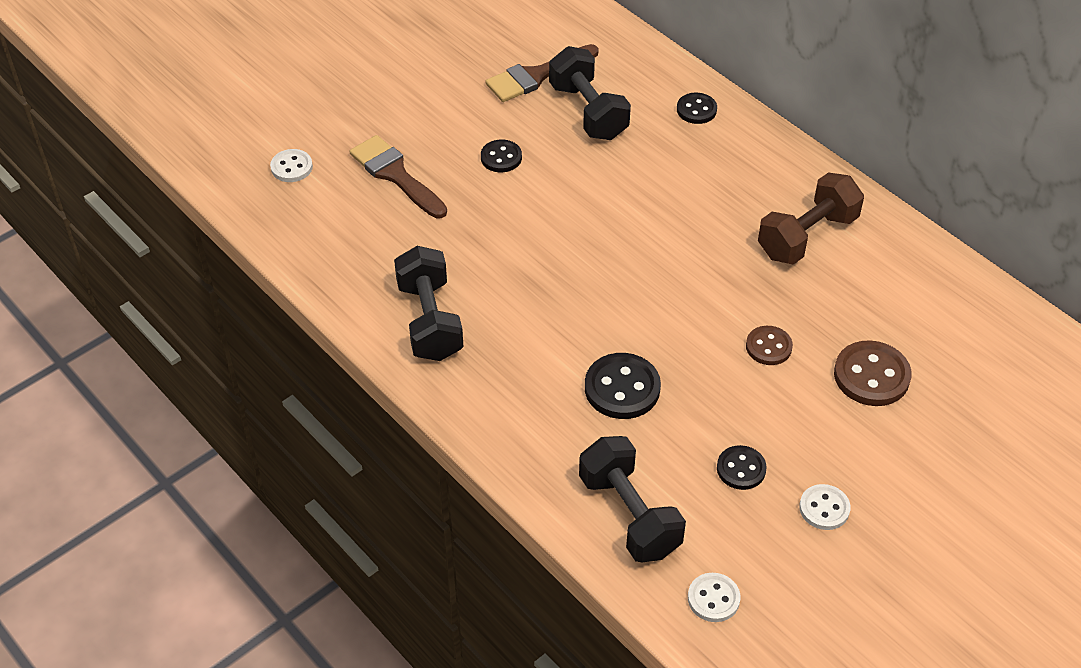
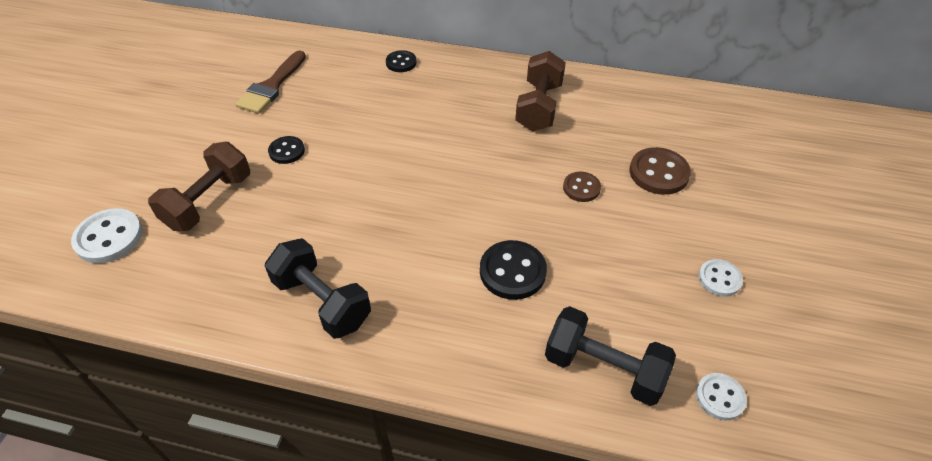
camera: 35 degrees left, 0 degrees up
white button [270,149,313,182] -> white button [71,208,143,264], size x1.61
brown brush [349,135,447,218] -> brown dumbbell [148,142,250,231]
black dumbbell [549,46,631,140] -> none
black button [717,445,767,490] -> none

